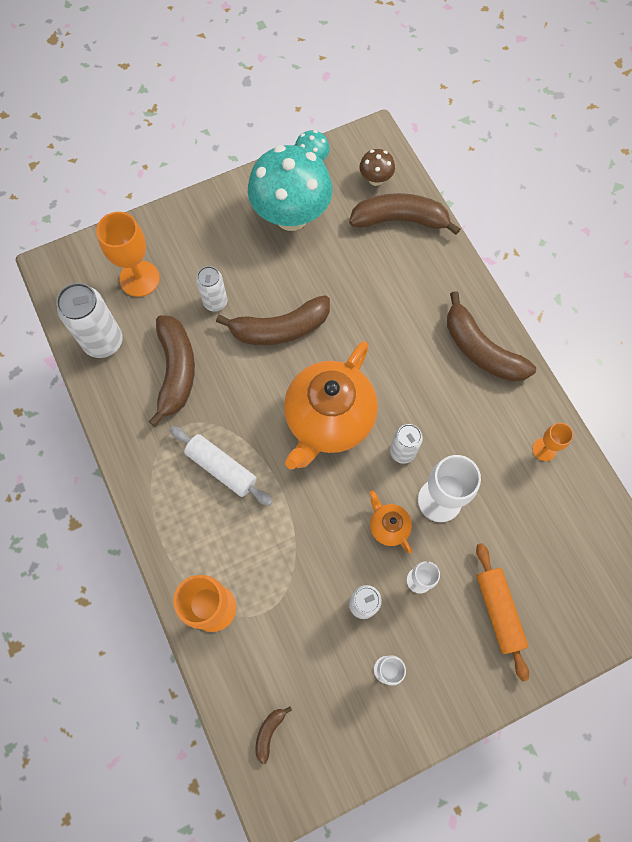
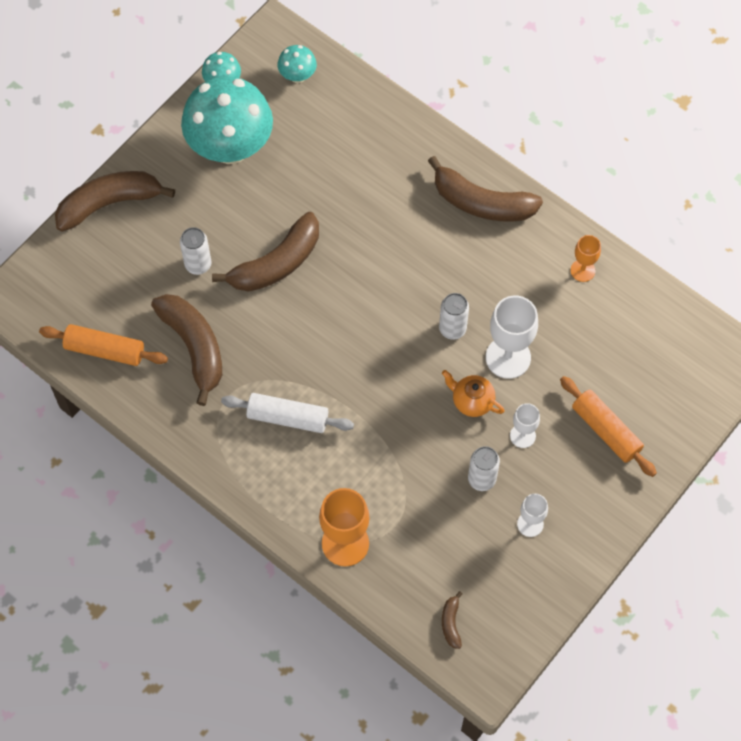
camera: 25 degrees left, 5 degrees down
white can [56,283,123,358] -> orange rolling pin [39,324,168,366]
orange goblet [96,212,160,297] -> none
orange teapot [284,341,378,469] -> none
brown banana [349,193,460,235] -> brown banana moved to [55,171,175,232]
brown mushroom [359,149,395,186] -> turquoise mushroom [278,45,317,83]

